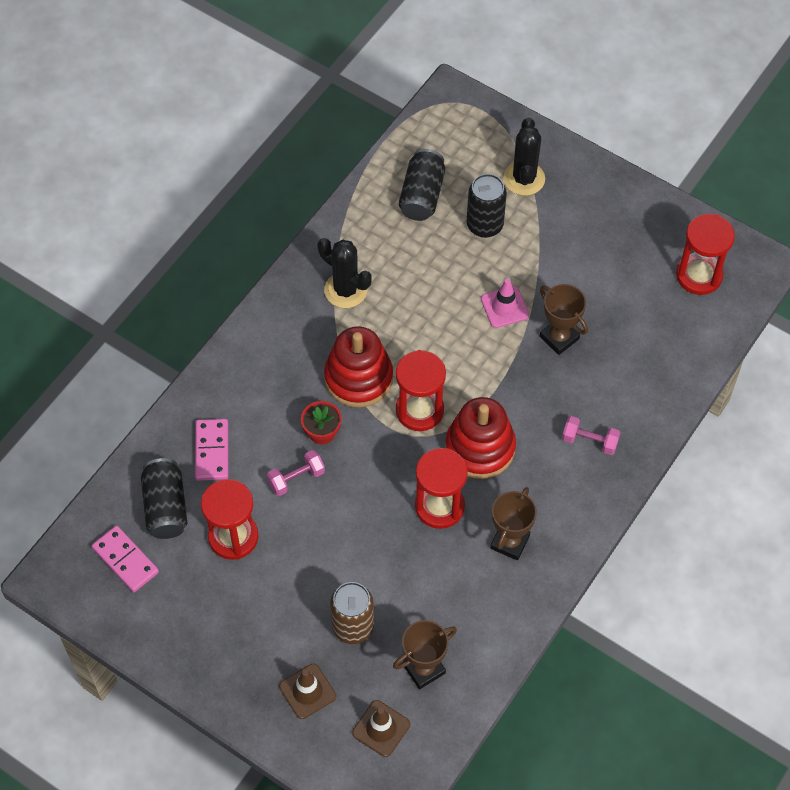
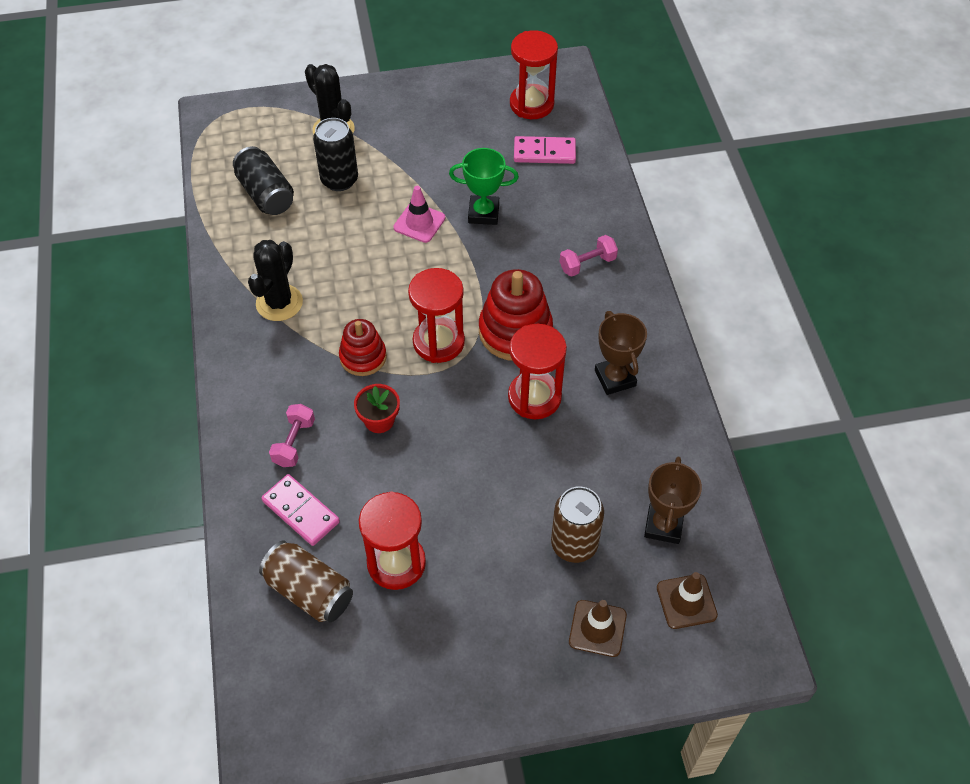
camera: 45 degrees left, 5 degrees down
pink domino [92,526,159,592] -> pink domino moved to [514,136,576,164]
black can [141,458,187,539] -> brown can [259,540,353,622]
pink dumbbell [267,450,325,496] -> pink dumbbell moved to [269,404,315,467]
black cactus [318,238,372,308] -> black cactus turned 60 degrees counterclockwise [248,240,303,321]
red stacking toy [324,326,393,408] -> red stacking toy [339,319,387,376], size x0.63
brown trophy [540,284,588,355] -> green trophy [449,148,519,225]

